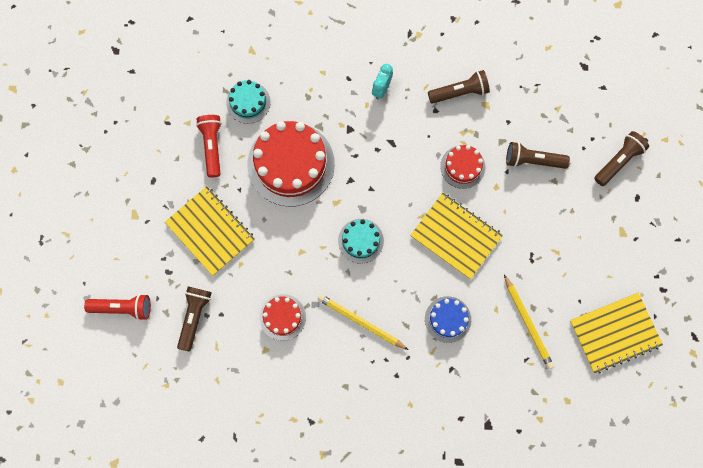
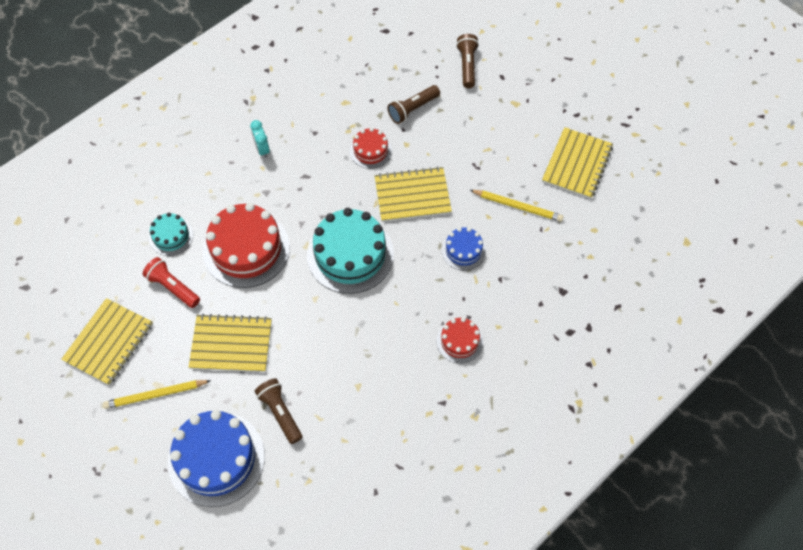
camera: 45 degrees left, 15 degrees down
red flashlight [84,294,151,321] -> blue cake [168,410,265,507]
red cake [260,294,306,341] -> red cake moved to [437,317,483,363]
yellow pencil [318,294,409,350] -> yellow pencil moved to [103,380,211,409]
turquoise cake [338,219,384,264] -> turquoise cake [307,208,394,294], size x1.94
brown flashlight [428,70,490,104] -> none
none -> yellow notebook [61,298,153,385]

